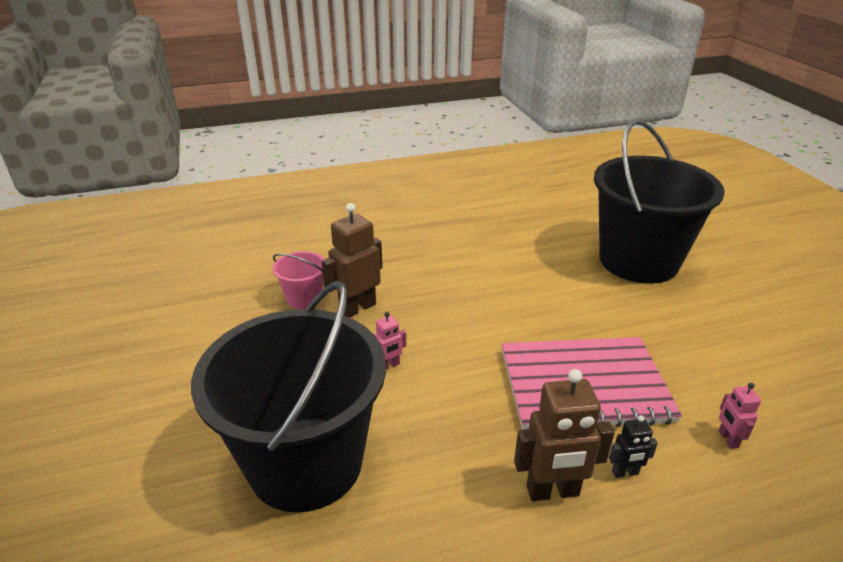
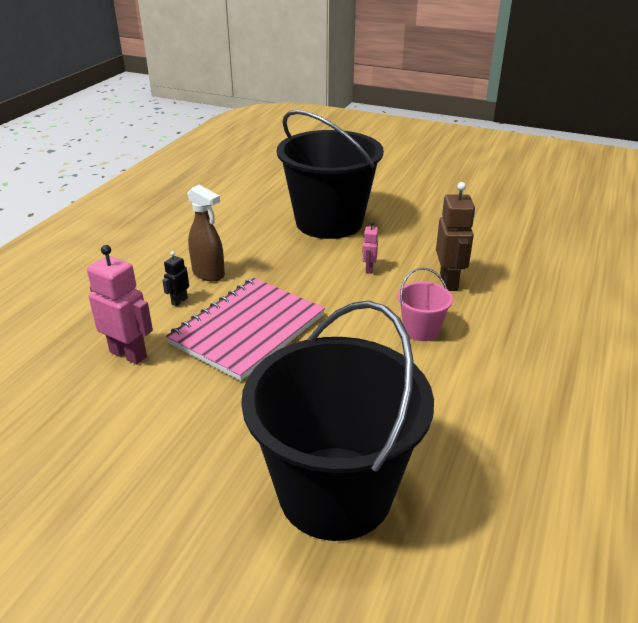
camera: 130 degrees right, 0 degrees up
pink bucket [273,251,325,309] -> pink bucket moved to [398,268,453,341]
brown robot [514,369,615,501] -> brown spray bottle [187,185,225,281]
pink robot [718,383,761,449] -> pink robot [87,245,153,364], size x1.95

